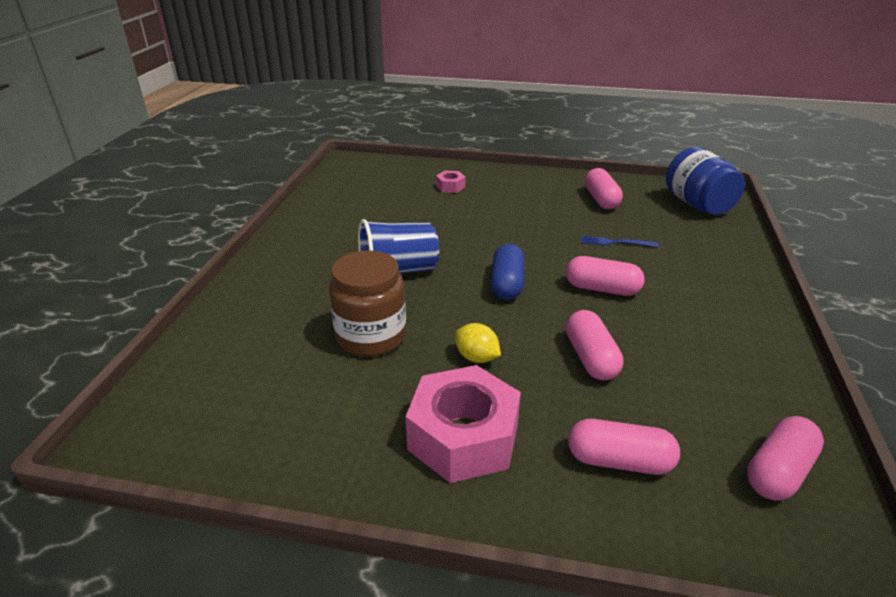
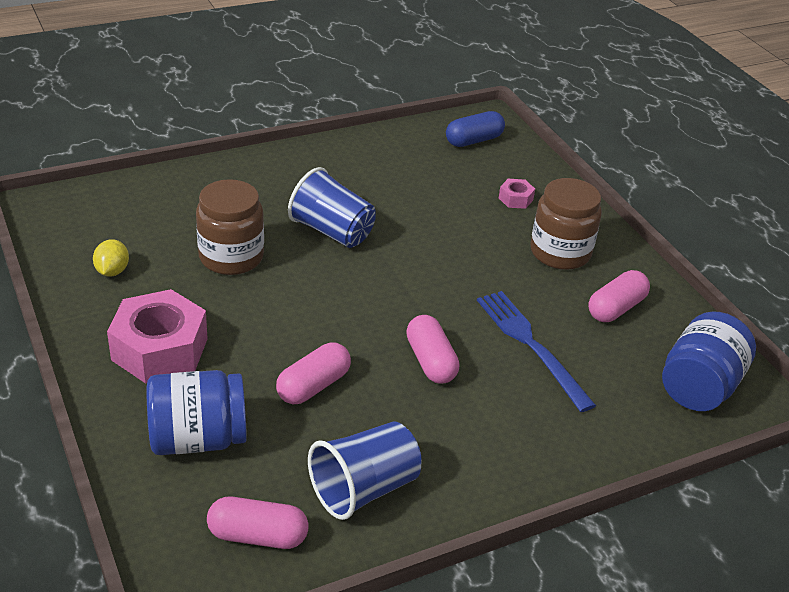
camera: 50 degrees right, 5 degrees up
yellow lemon [455,323,501,363] -> yellow lemon moved to [93,239,129,276]
blue capsule [491,244,525,300] -> blue capsule moved to [446,111,505,147]
pink capsule [568,419,680,475] -> blue jar [147,370,247,455]
blue fork [581,236,658,247] -> blue fork [477,291,596,412], size x1.98
none -> blue cup [308,421,422,520]
none -> brown jar [530,178,602,270]

